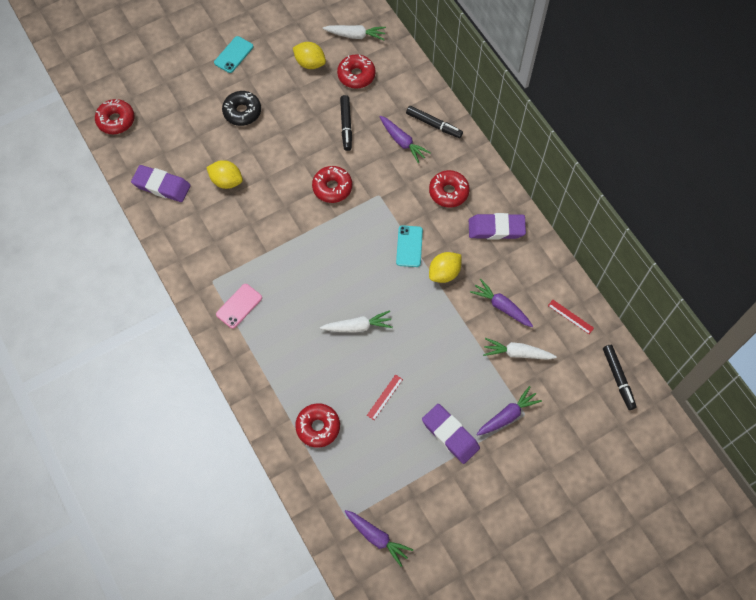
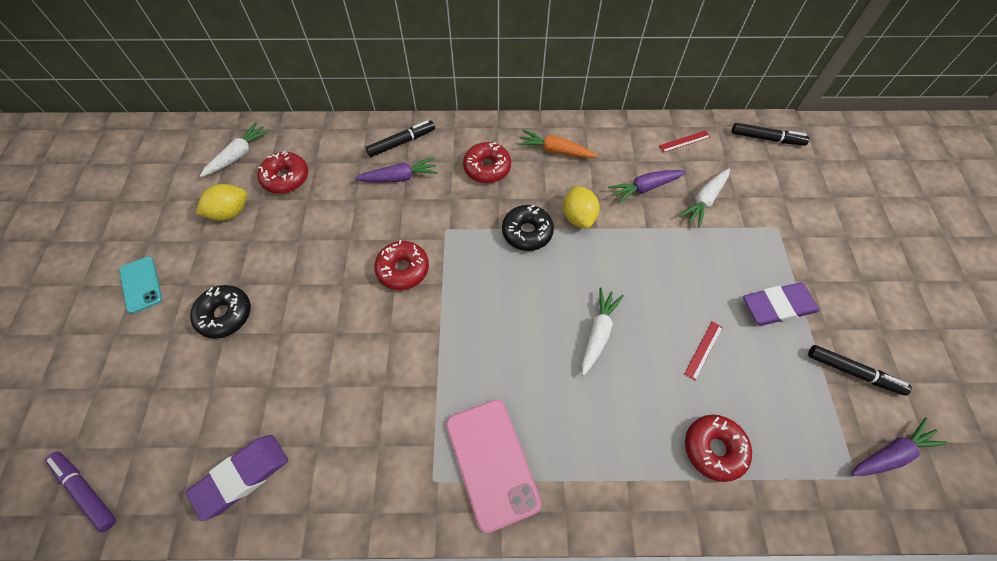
camera: 60 degrees left, 5 degrees down
red donut [95,99,135,134] -> purple marker [46,452,116,532]
yellow lemon [206,160,243,189] -> none
pink phone [216,284,262,329] -> pink phone [446,399,542,533], size x1.69
black marker [340,95,352,151] -> black marker moved to [808,345,912,396]
red ruler [367,375,403,420] -> red ruler turned 60 degrees clockwise [684,321,723,381]
turquoise phone [396,225,423,267] -> black donut [502,205,554,251]
purple eraser [469,213,526,240] -> orange carrot [518,130,597,158]
purple carrot [476,386,542,436] -> none

